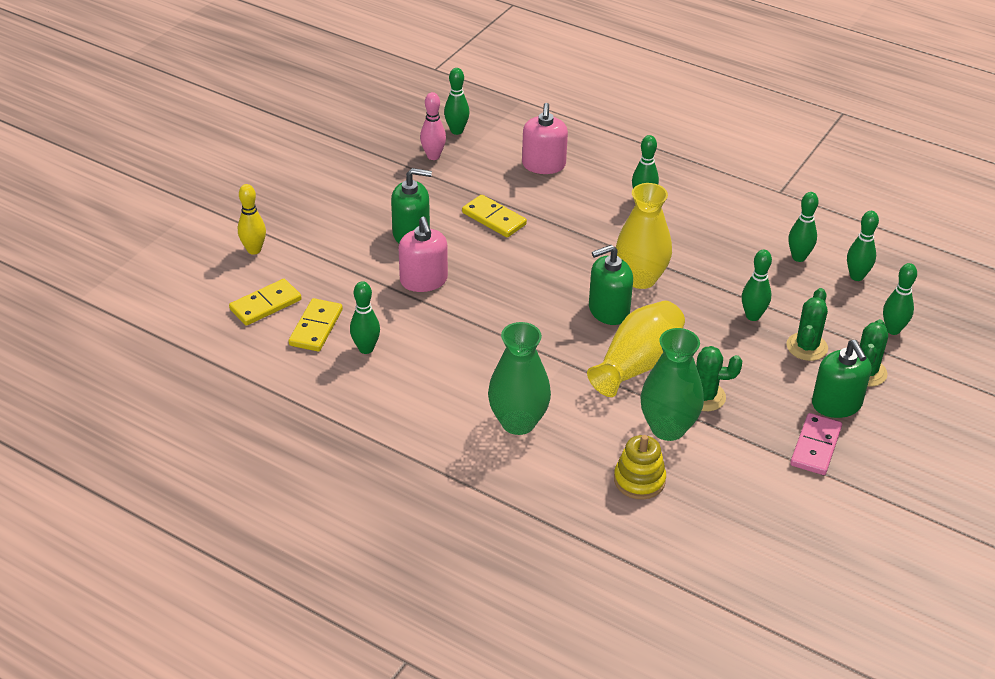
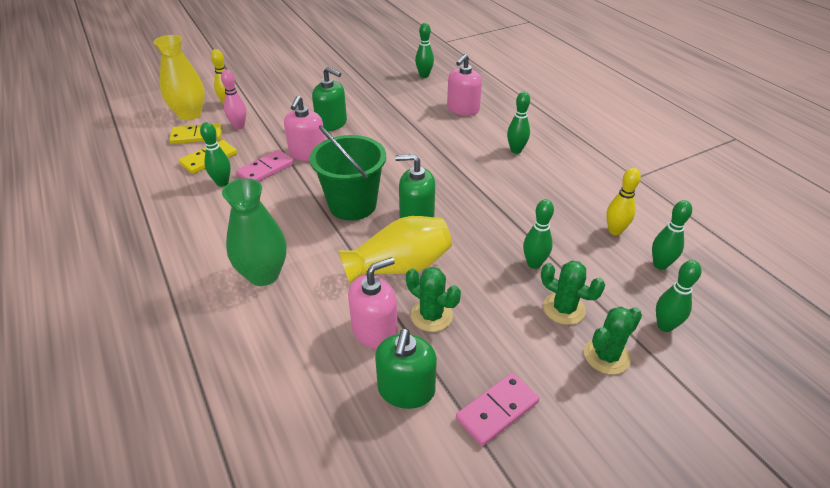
camera: 30 degrees right, 0 degrees up
pink bowling pin [420,92,446,160] -> pink bowling pin moved to [221,69,246,129]
yellow domino [462,195,527,237] -> none
yellow stacking toy [614,435,666,500] -> none
yellow vase [616,183,672,289] -> yellow vase moved to [154,35,205,120]
green vase [640,328,704,441] -> pink soap dispenser [348,257,398,349]
green cactus [786,288,828,361] -> green cactus turned 75 degrees clockwise [541,261,605,325]
green bowling pin [789,192,819,262] -> yellow bowling pin [606,168,641,235]
green soap dispenser [812,340,871,418] -> green soap dispenser moved to [375,328,437,409]
none -> pink domino [236,150,294,182]
none -> green bucket [310,125,386,221]

